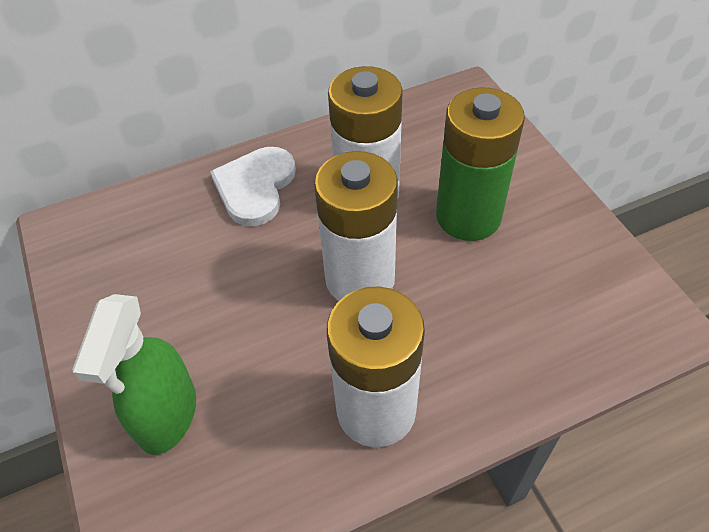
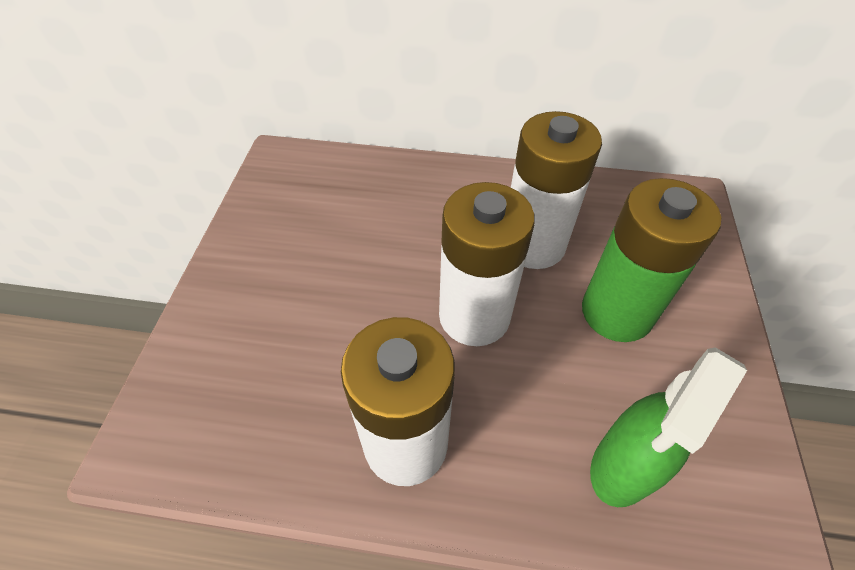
camera: 30 degrees right, 0 degrees up
green spray bottle [72,294,196,455] -> green spray bottle moved to [590,347,747,507]
white heart [210,147,296,226] -> none

